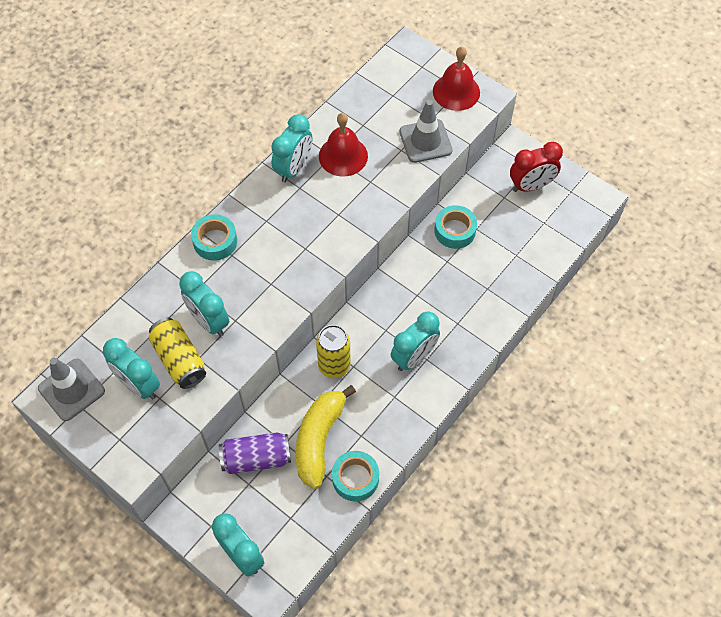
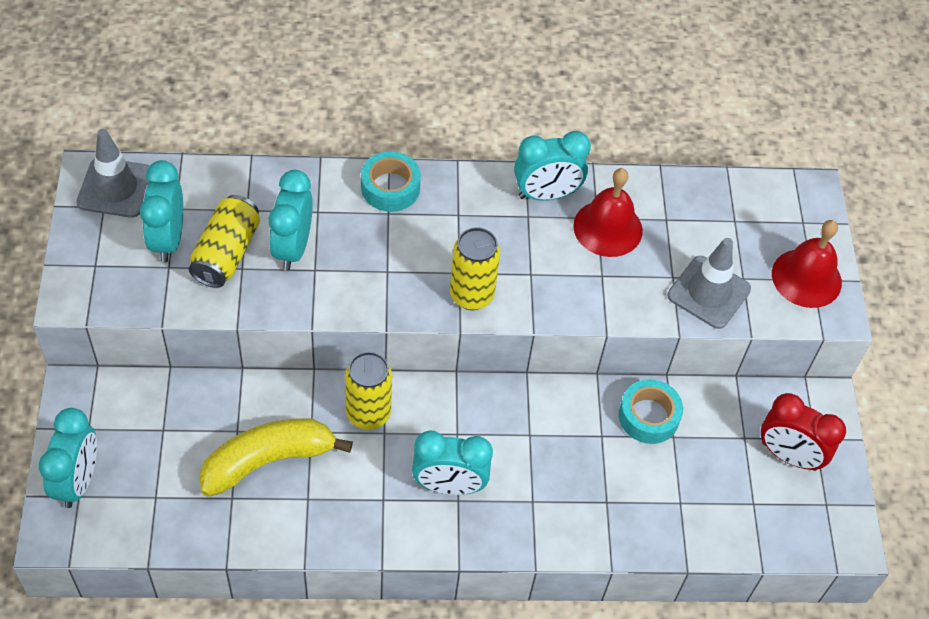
camera: 45 degrees right, 5 degrees down
purple can [219,432,291,474] -> none
turquoise tape [332,451,379,502] -> none
none -> yellow can [450,227,500,310]

